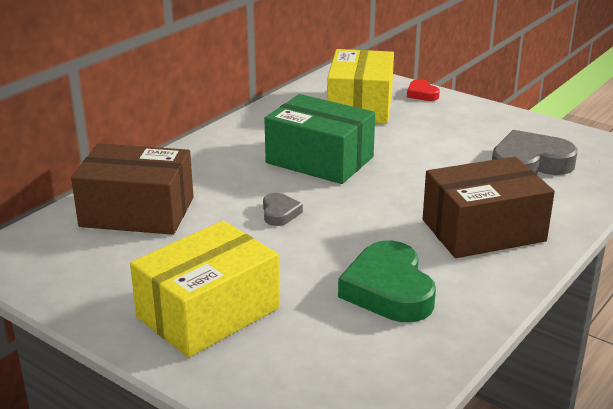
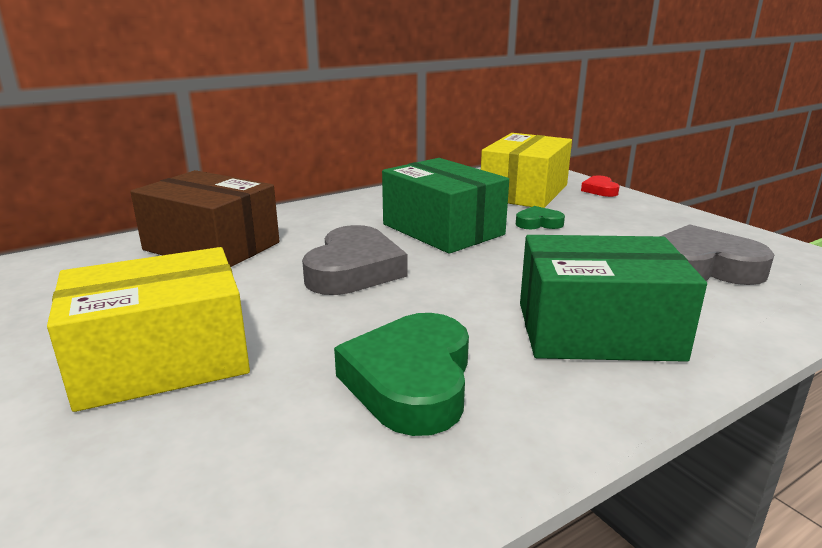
camera: 20 degrees right, 5 degrees down
grey heart [263,193,303,226] -> grey heart [302,225,407,295], size x2.00
brown box [423,156,555,258] -> green box [520,235,707,362]
none -> green heart [516,206,565,229]

